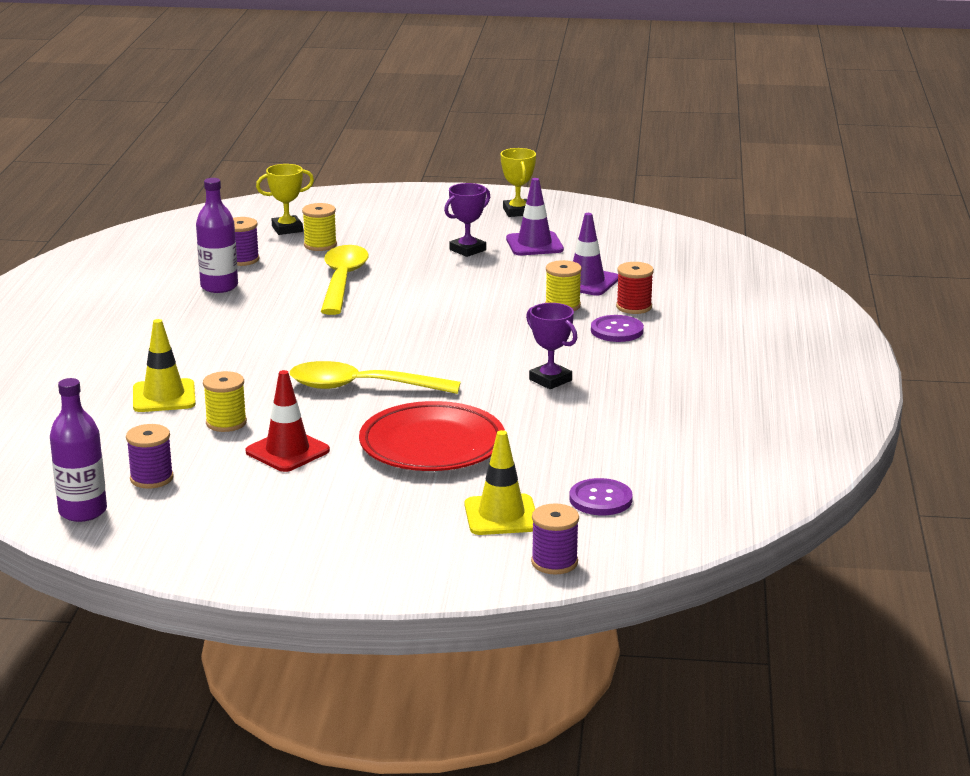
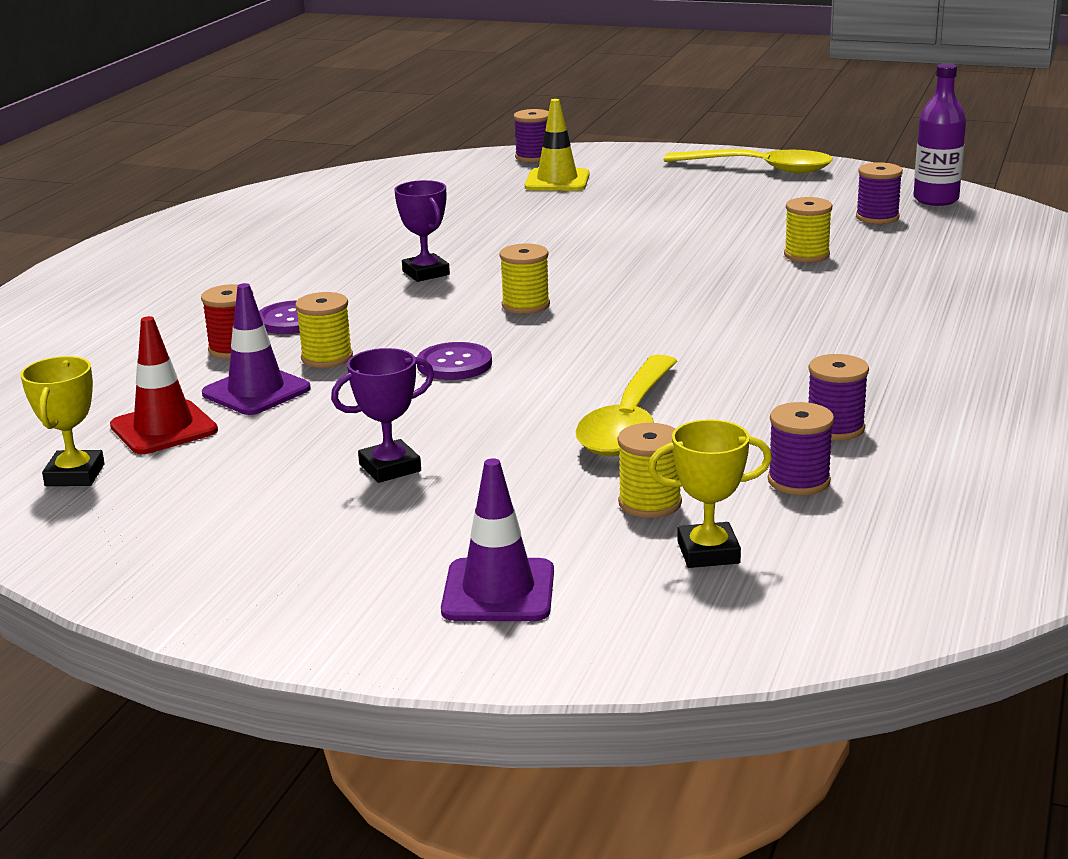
camera: 165 degrees left, 0 degrees up
yellow traffic cone [133,319,196,412] -> none
purple bottle [196,178,238,293] -> purple spool [808,354,869,440]
red traffic cone [246,370,330,472] -> red traffic cone moved to [110,316,218,454]
yellow spoon [290,361,461,394] -> yellow spoon moved to [664,149,833,173]
red plate [359,401,505,471] -> none
yellow trophy [501,148,536,217] -> yellow trophy moved to [21,356,105,486]
purple traffic cone [506,178,564,256] -> purple traffic cone moved to [441,458,554,621]
purple button [569,478,633,515] -> purple button moved to [417,342,492,380]
none -> yellow spool [499,244,550,314]

